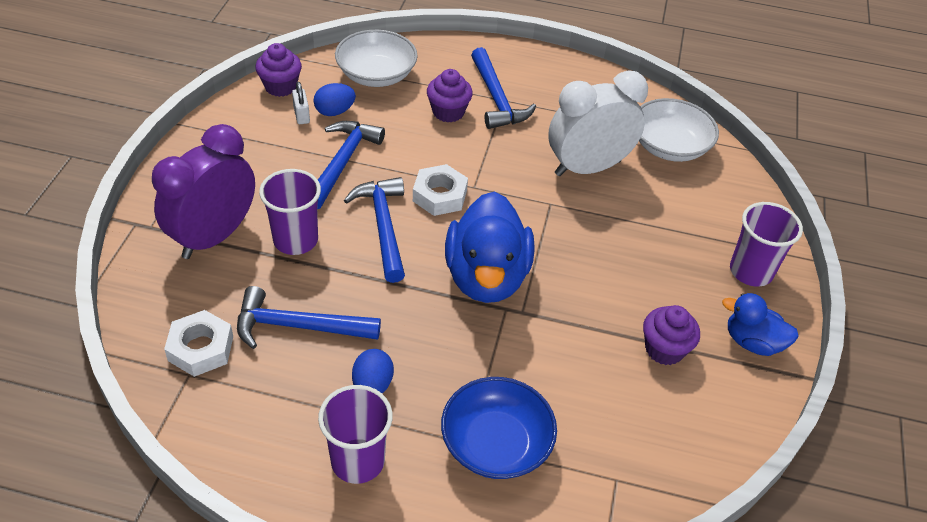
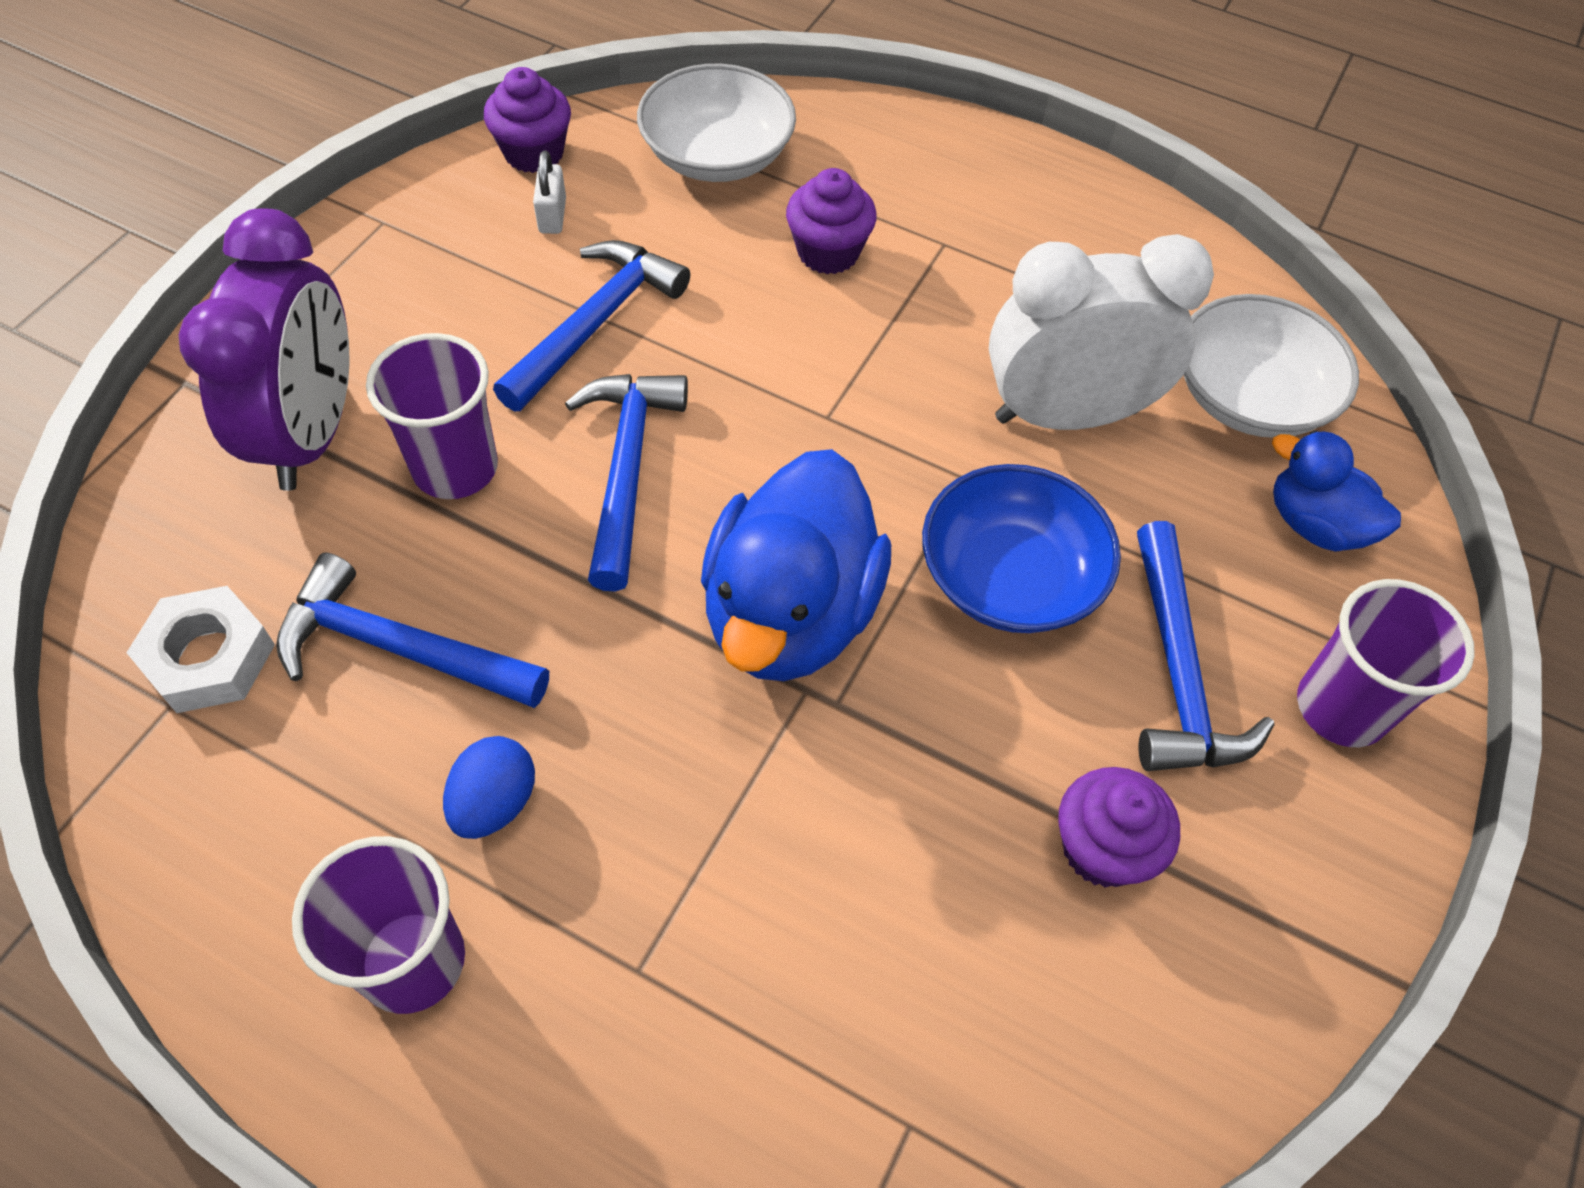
camera: 15 degrees right, 10 degrees up
purple clock [152,124,255,259] -> purple clock turned 135 degrees clockwise [179,208,350,491]
blue egg [313,83,356,116] -> none
white nut [413,164,468,216] -> none
blue bowl [441,377,557,479] -> blue bowl moved to [922,464,1121,633]
blue hammer [471,47,536,129] -> blue hammer moved to [1137,521,1274,771]
blue duck [722,293,799,356] -> blue duck moved to [1272,430,1401,551]

